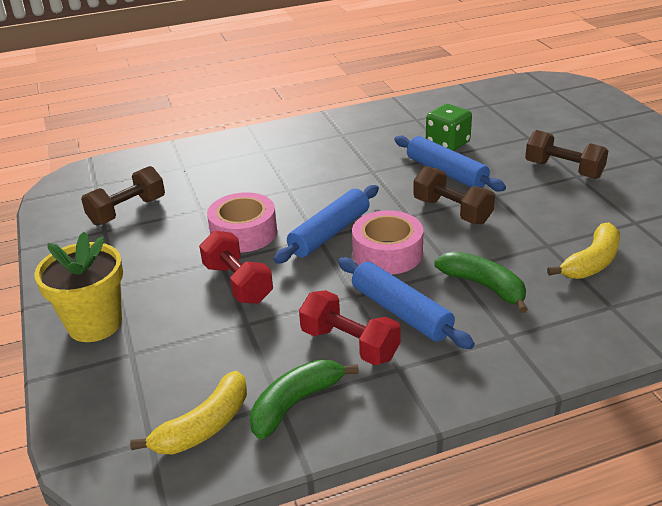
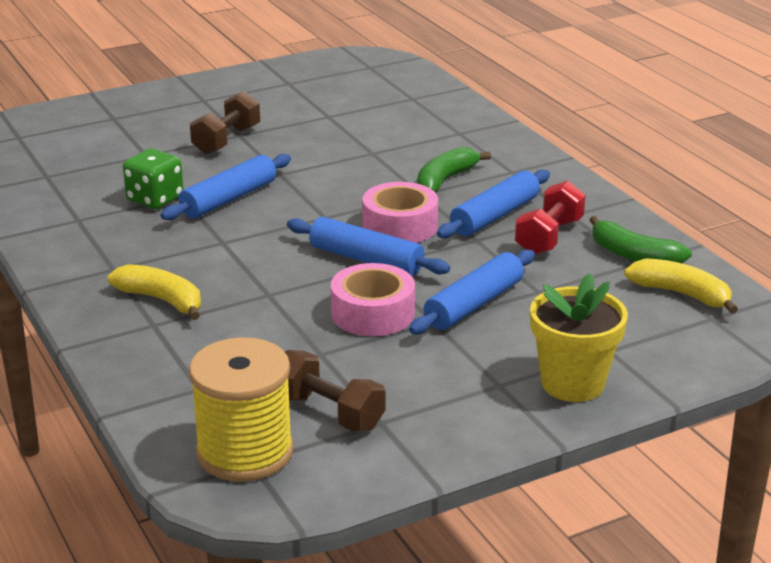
camera: 100 degrees left, 5 degrees down
red dumbbell [199,230,273,304] -> blue rolling pin [409,249,535,334]
brown dumbbell [413,166,495,224] -> none
yellow banana [547,222,620,279] -> yellow banana moved to [108,264,201,320]
none -> yellow spool [189,337,294,482]

